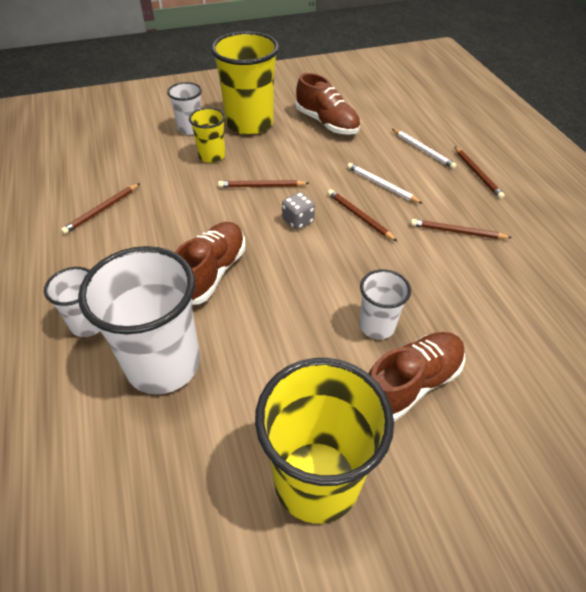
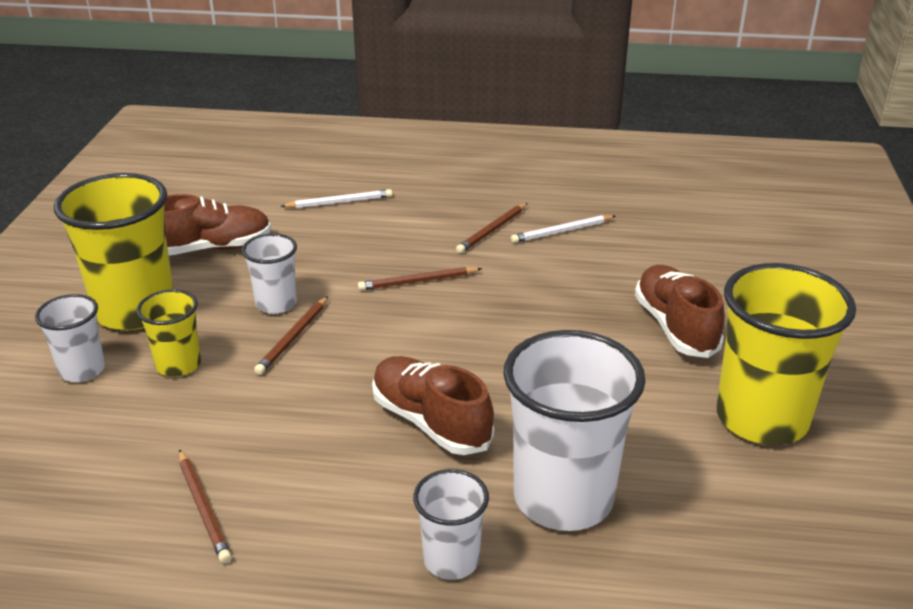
camera: 65 degrees left, 15 degrees down
grey dice [282,192,315,230] -> none
white pencil [347,163,423,204] -> white pencil moved to [511,215,615,243]
white cup [359,269,411,339] -> white cup moved to [242,233,297,314]
brown pencil [454,146,505,199] -> none

